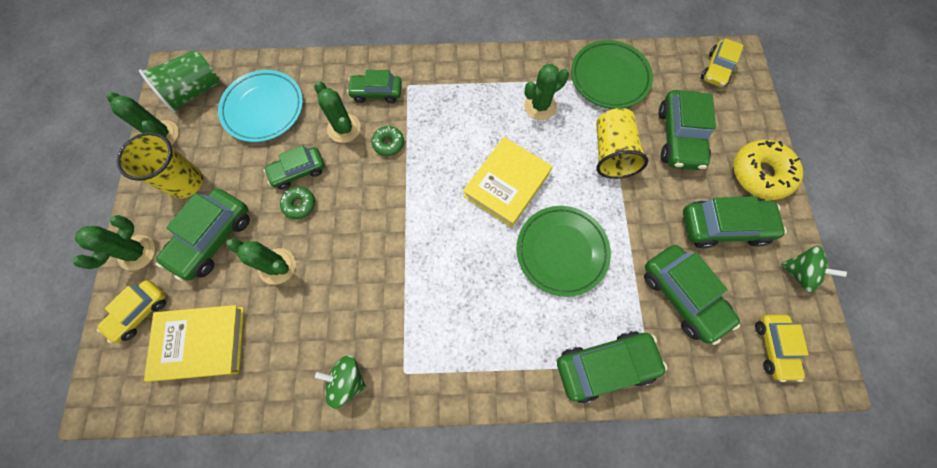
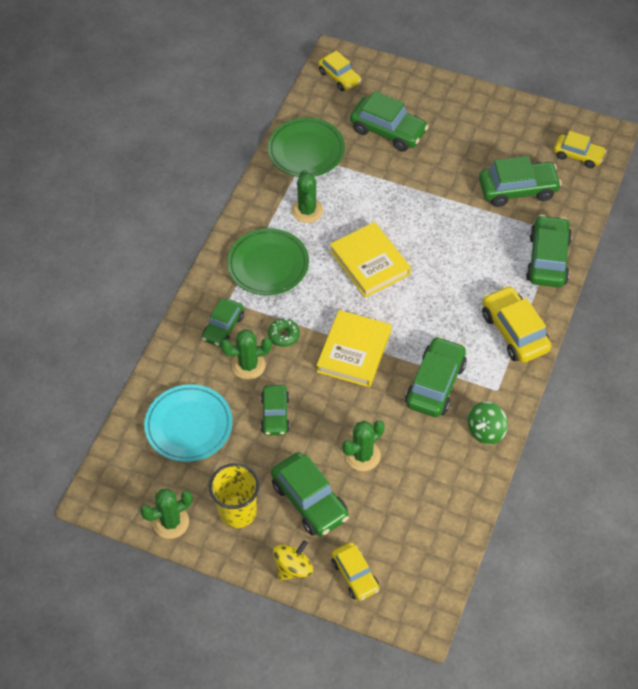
camera: 65 degrees left, 15 degrees down
green cactus [72,215,155,271] -> yellow spinning top [273,540,313,581]
green cup [139,50,219,113] -> none
yellow book [144,305,244,382] -> yellow book moved to [316,310,391,388]
green donut [280,187,315,219] -> none
green plate [517,206,611,297] -> green plate moved to [227,228,309,295]
yellow cup [596,108,648,179] -> none
green car [683,196,787,248] -> green car moved to [405,336,467,417]
yellow donut [733,140,803,200] -> none
green spinning top [781,246,847,293] -> none
none -> yellow car [482,286,552,363]

